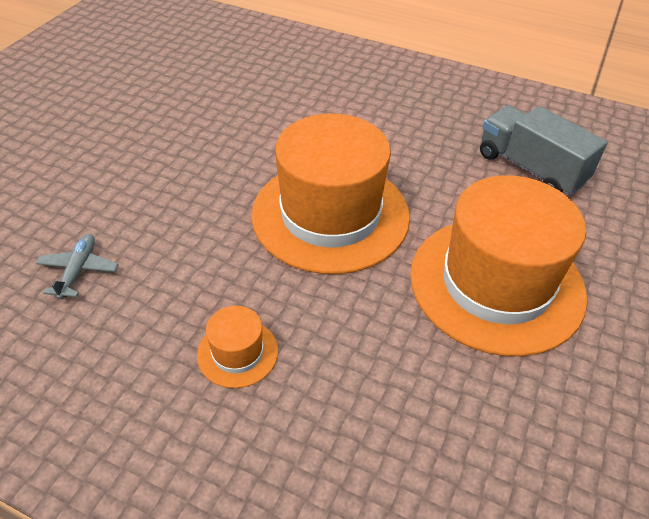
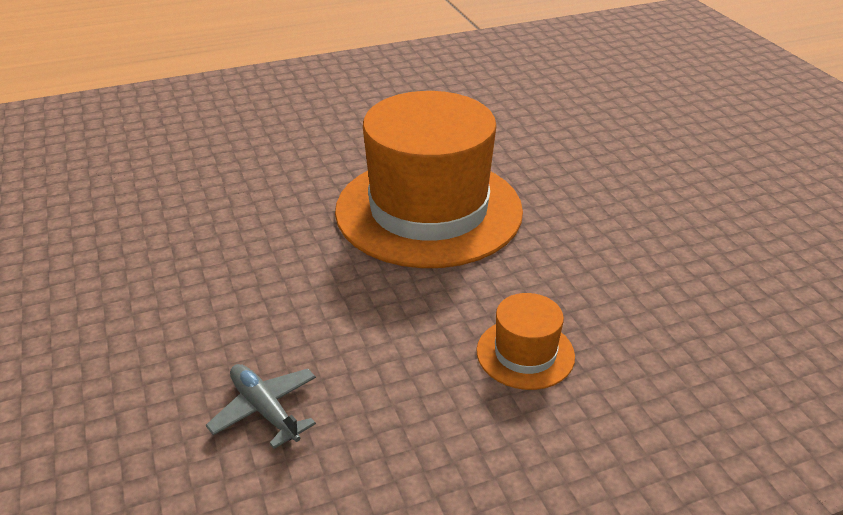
camera: 45 degrees left, 10 degrees down
orange hat [410,175,587,356] -> none
grey truck [480,106,607,196] -> none

